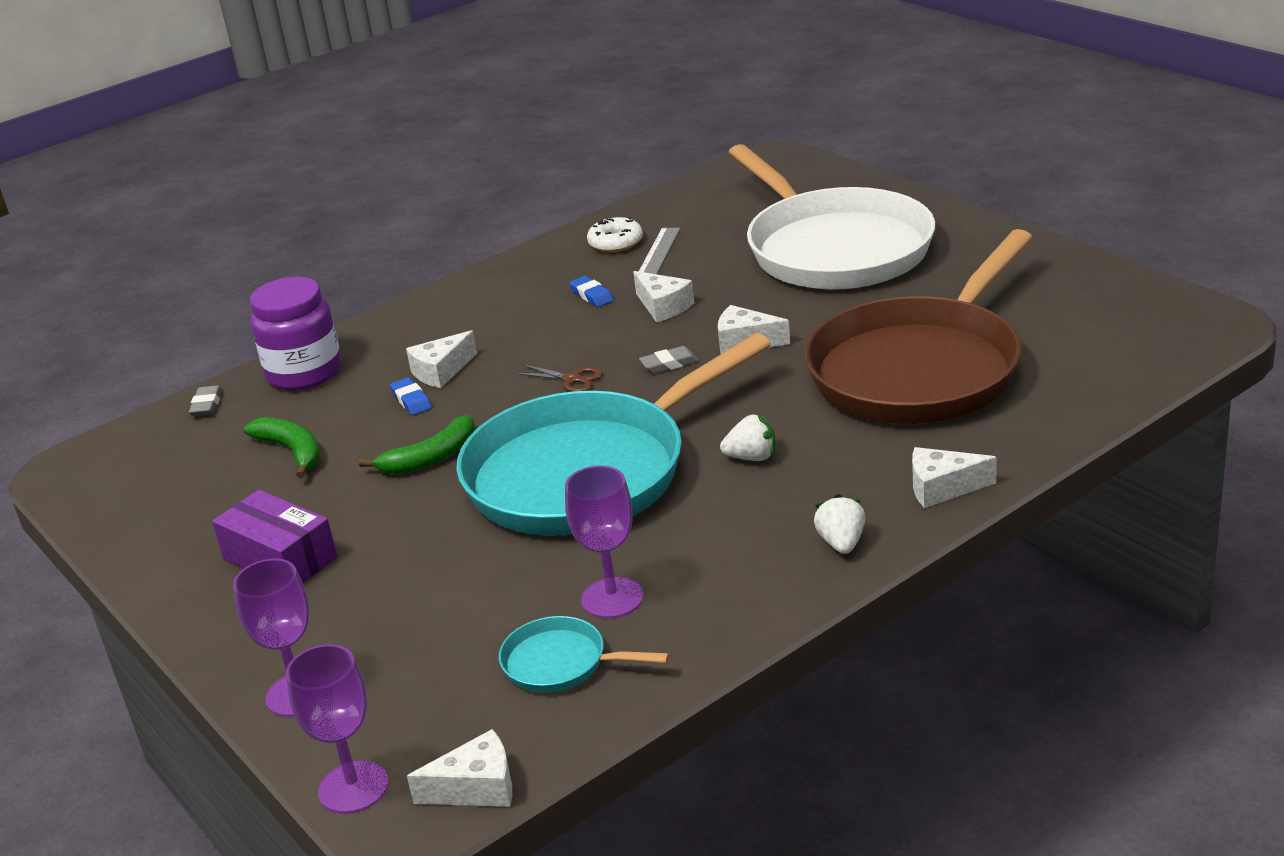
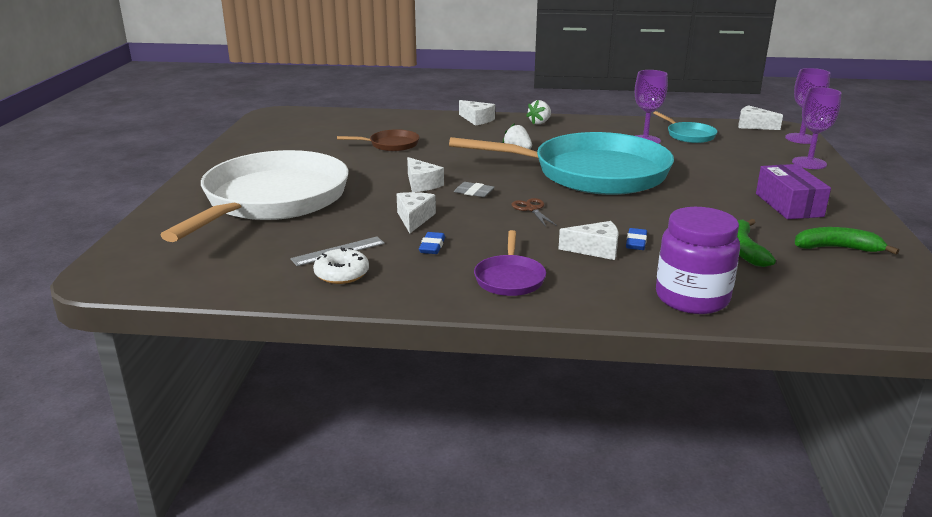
camera: 140 degrees left, 5 degrees down
grey eraser [189,385,222,416] -> none
green banana [359,415,475,474] -> green banana moved to [795,227,899,255]
brown pan [804,229,1032,424] -> brown pan [337,129,420,152], size x0.40
none -> purple pan [474,230,546,296]

